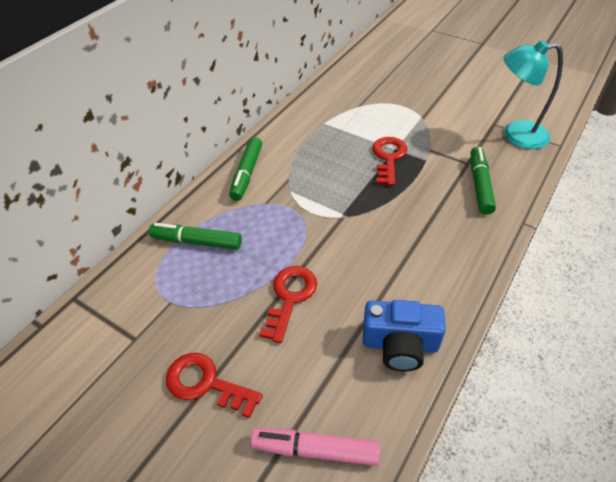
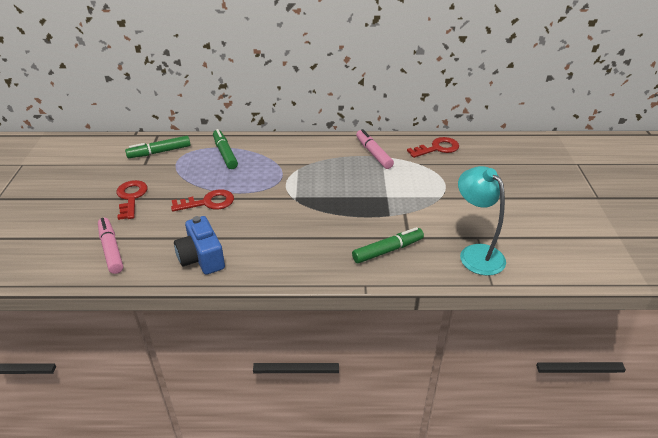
camera: 55 degrees right, 10 degrees down
green marker [229,137,262,201] -> green marker moved to [125,136,190,158]
red key [372,137,407,186] -> red key moved to [407,137,459,158]
none -> pink marker [356,129,394,169]

